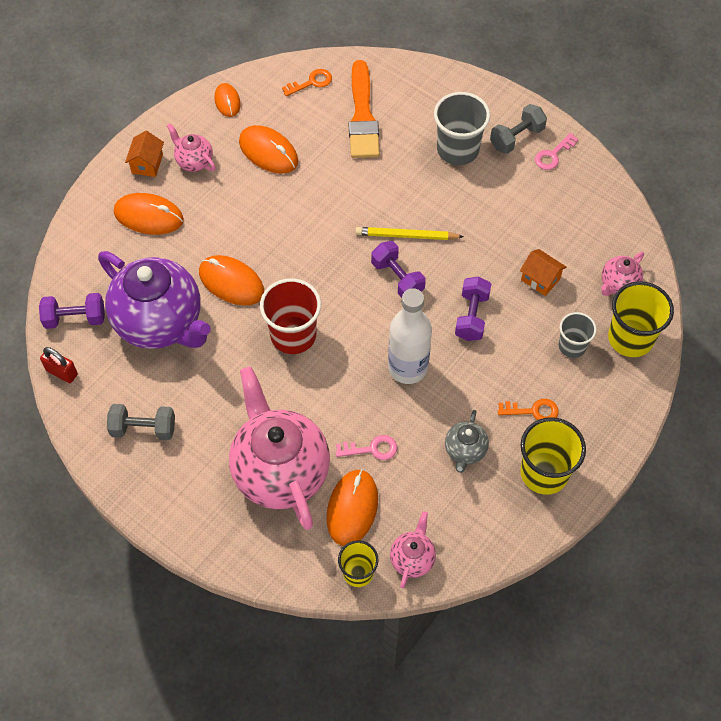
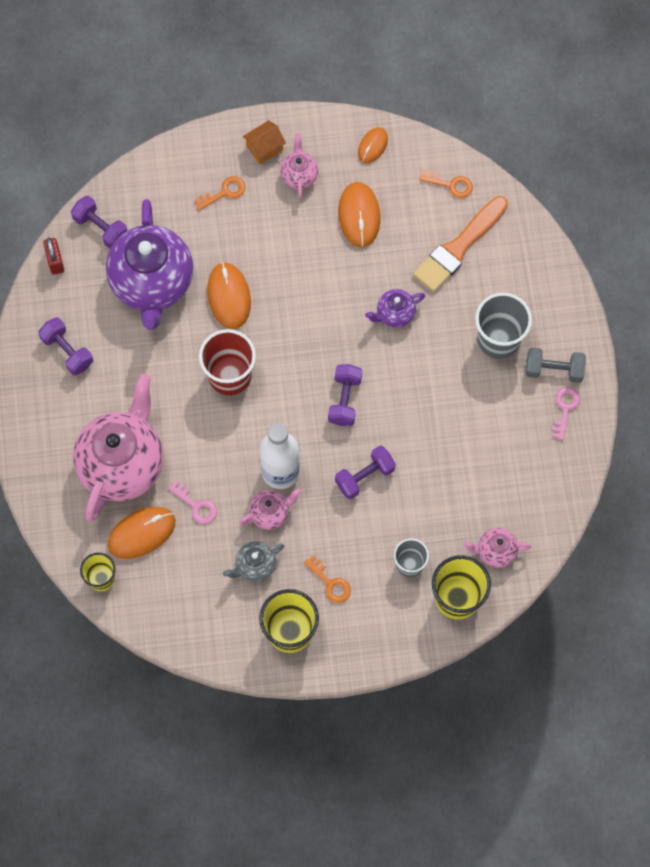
camera: 45 degrees right, 10 degrees up
grey dumbbell [107,404,175,440] -> purple dumbbell [38,317,93,376]
orange mouse [114,193,184,235] -> orange key [194,176,245,210]
yellow pencil [355,227,464,240] -> none
pink teapot [390,511,436,589] -> pink teapot moved to [239,488,301,530]
orange house [520,249,567,296] -> none
pink key [535,133,578,170] -> pink key turned 105 degrees clockwise [552,387,580,440]
none -> purple teapot [365,289,425,328]

